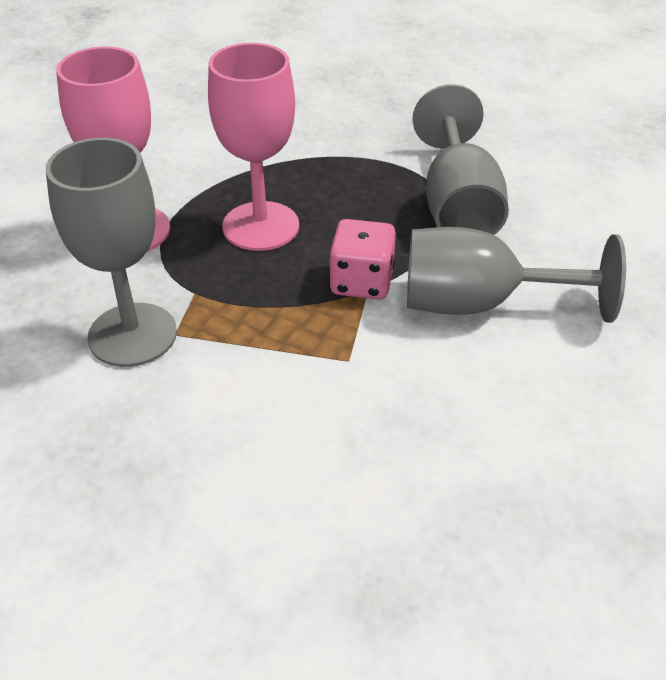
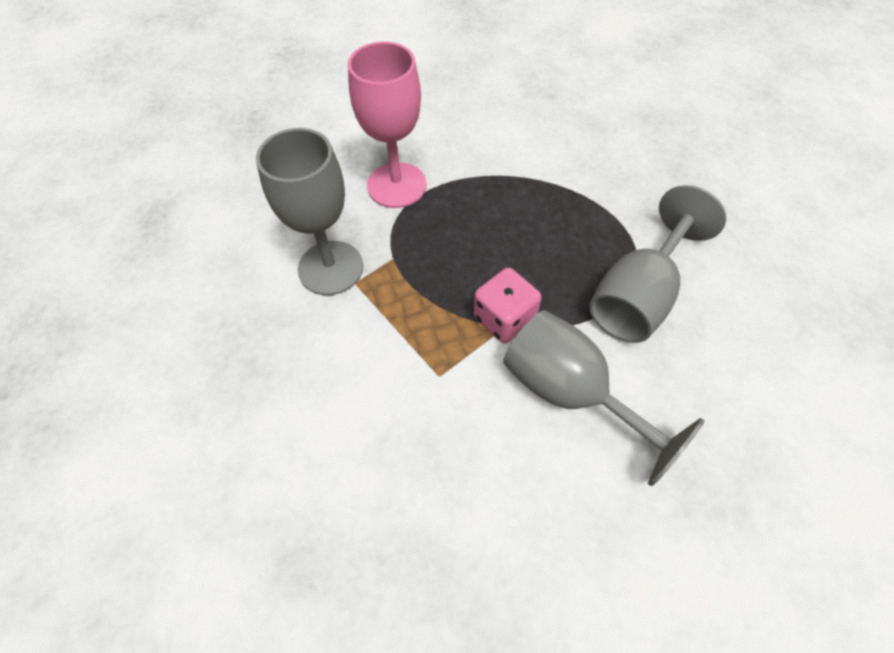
camera: 40 degrees right, 15 degrees up
pink goblet [208,43,299,251] -> none

